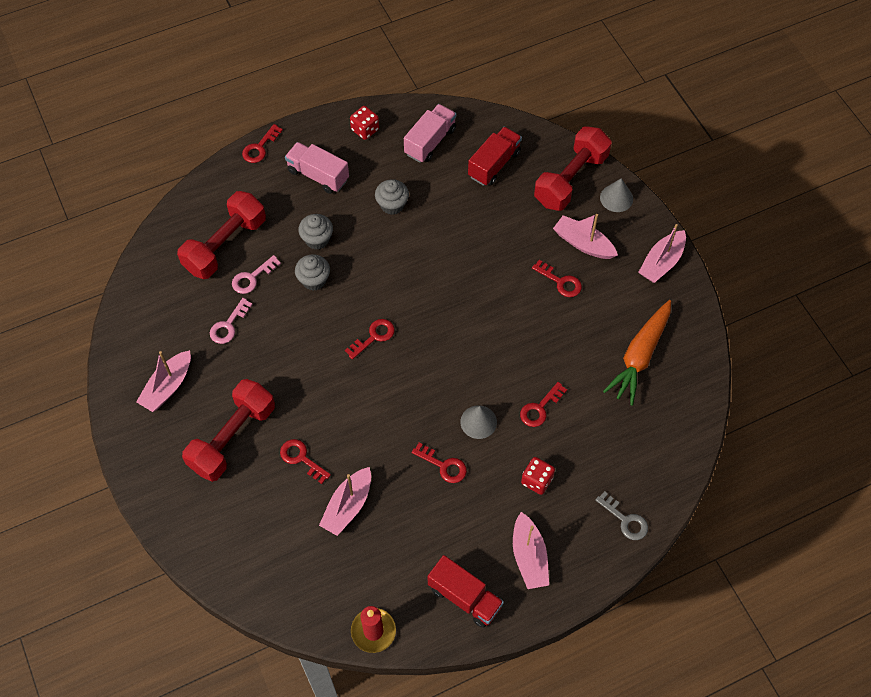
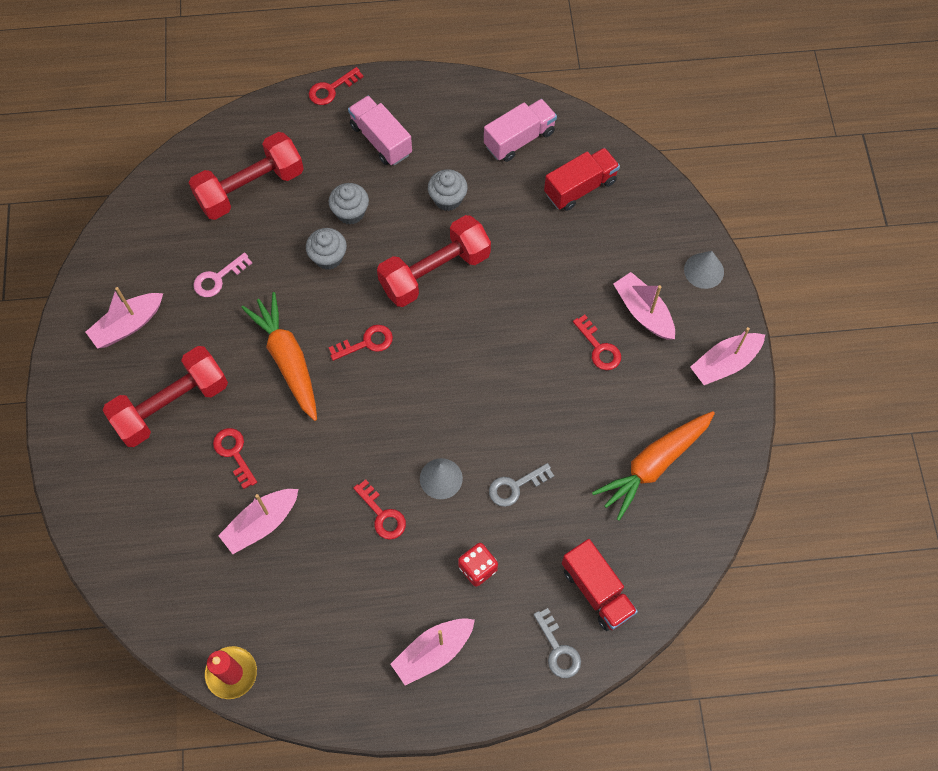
camera: 20 degrees right, 5 degrees up
pink key [232,255,281,294] -> none
red dice [350,106,379,140] -> none
red truck [428,555,504,628] -> red truck moved to [562,539,638,631]
pink boat [513,512,549,589] -> pink boat turned 45 degrees clockwise [391,618,475,686]
red key [520,382,567,427] -> grey key [489,463,554,507]
red dumbbell [534,126,612,211] -> red dumbbell moved to [377,215,491,307]
none -> orange carrot [241,292,317,421]

